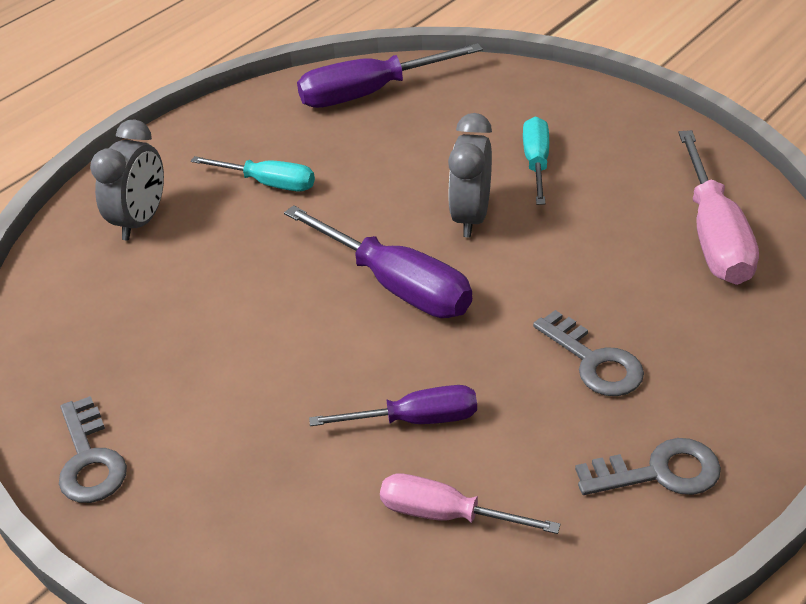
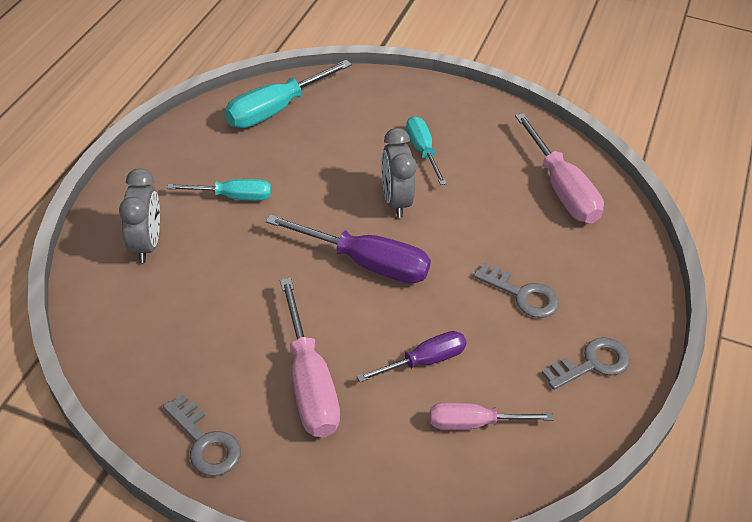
camera: 25 degrees left, 5 degrees up
purple screwdriver [297,43,483,108] -> turquoise screwdriver [225,60,352,128]
none -> pink screwdriver [280,278,340,437]

